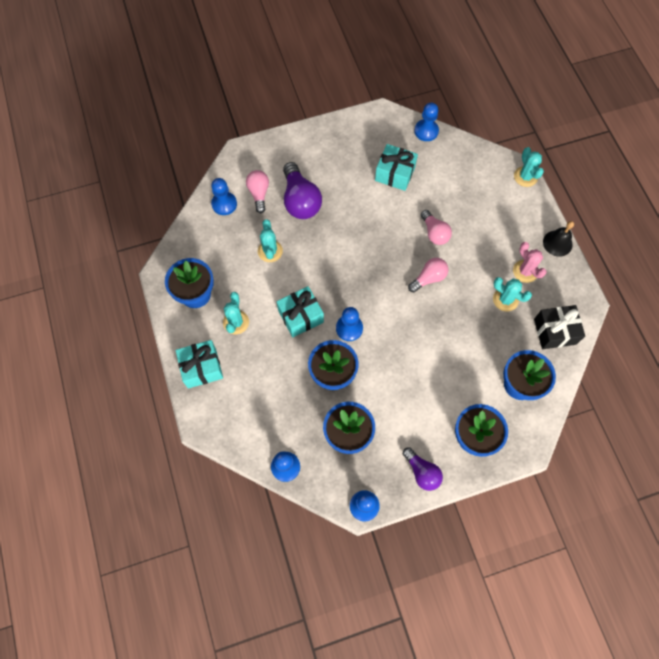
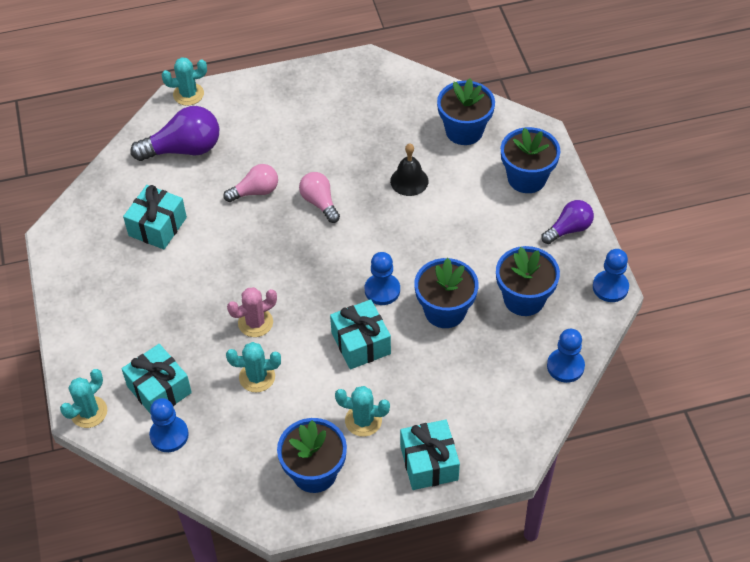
camera: 85 degrees left, 15 degrees down
pink light bulb [246,170,269,213] -> turquoise gift [122,344,192,414]
purple light bulb [283,162,322,219] -> purple light bulb moved to [130,106,219,161]
blue pawn [414,103,439,141] -> none
turquoise cactus [493,277,532,312] -> turquoise cactus moved to [60,369,107,428]
pink cactus [513,242,547,283] -> pink cactus moved to [227,287,277,337]
black gift [534,305,585,349] -> none
black bell [543,221,574,257] -> black bell moved to [390,144,429,196]

